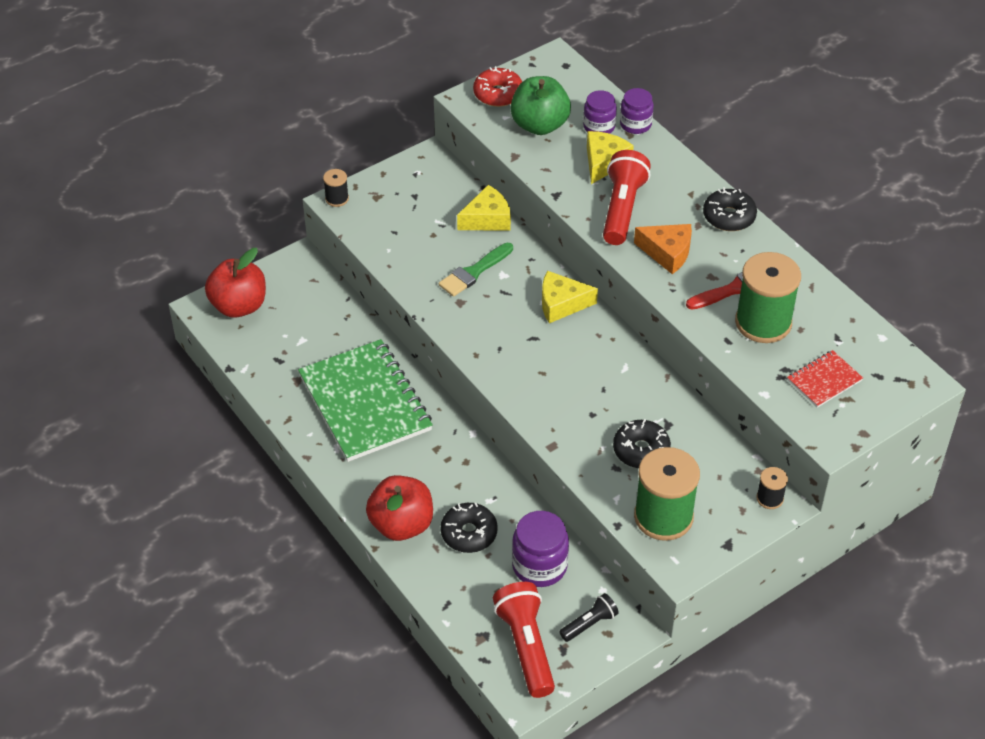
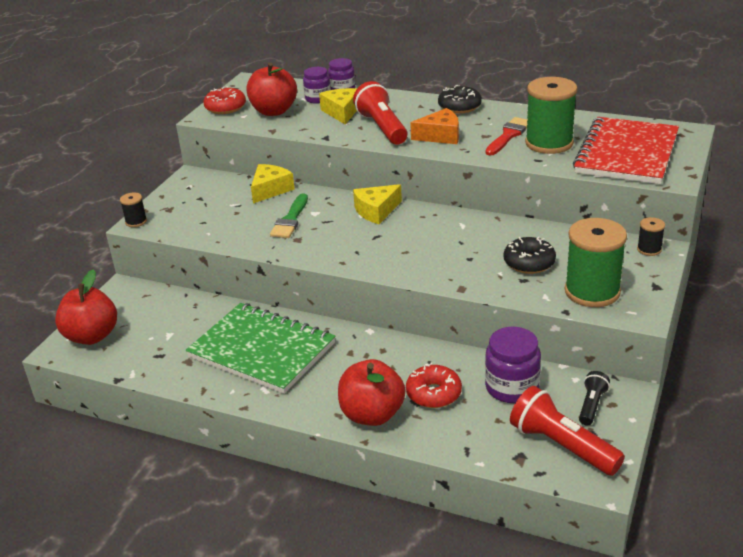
camera: 30 degrees left, 15 degrees down
black donut [441,503,498,553] -> red donut [406,364,462,408]
green apple [511,76,571,135] -> red apple [246,62,297,116]
red notebook [787,350,863,408] -> red notebook [573,117,679,184], size x2.19

